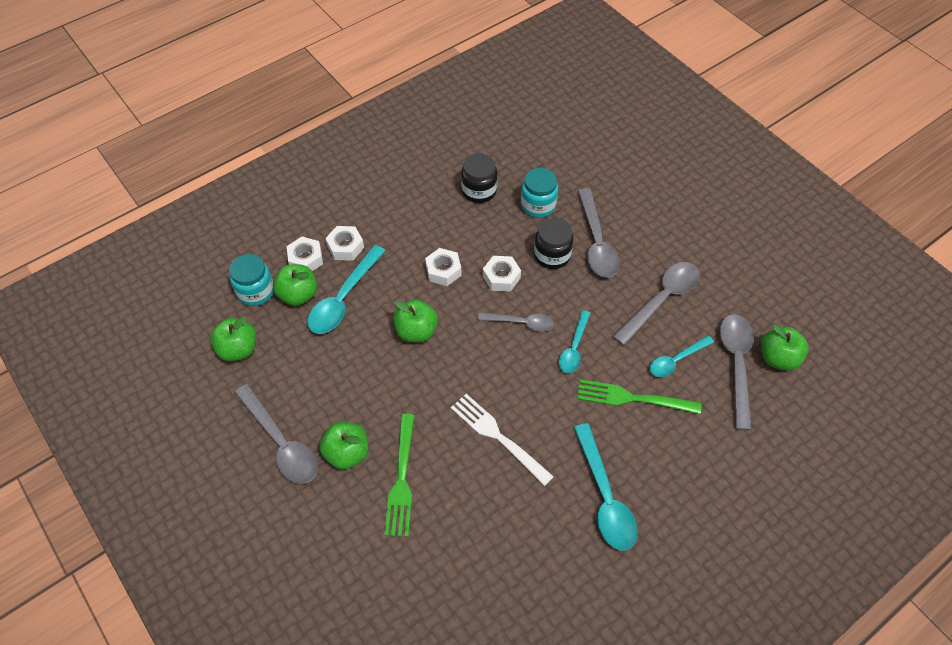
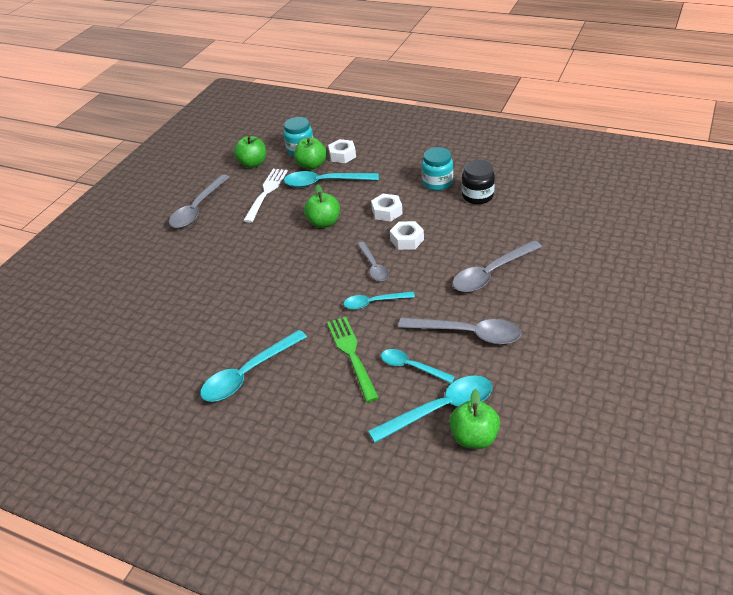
camera: 65 degrees right, 15 degrees down
green apple [320,422,368,470] -> none
white nut [325,226,364,261] -> none
green fork [385,414,415,537] -> none
white fork [451,394,554,486] -> white fork moved to [243,169,288,223]
turquoise jar [521,168,558,218] -> turquoise jar moved to [422,147,453,191]
black jar [534,218,573,269] -> none
grey spoon [720,314,754,430] -> turquoise spoon [368,375,492,443]

